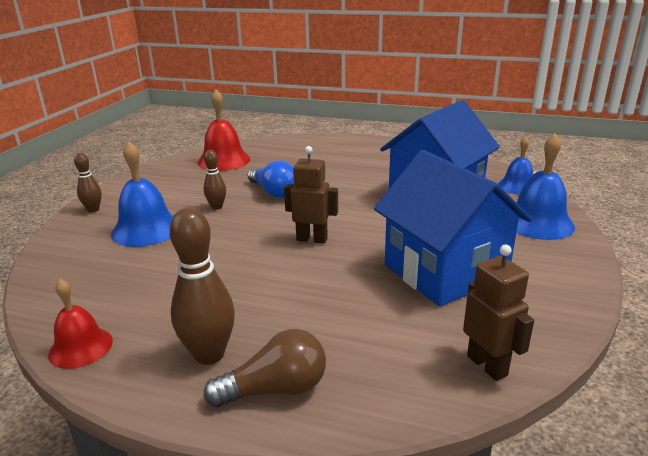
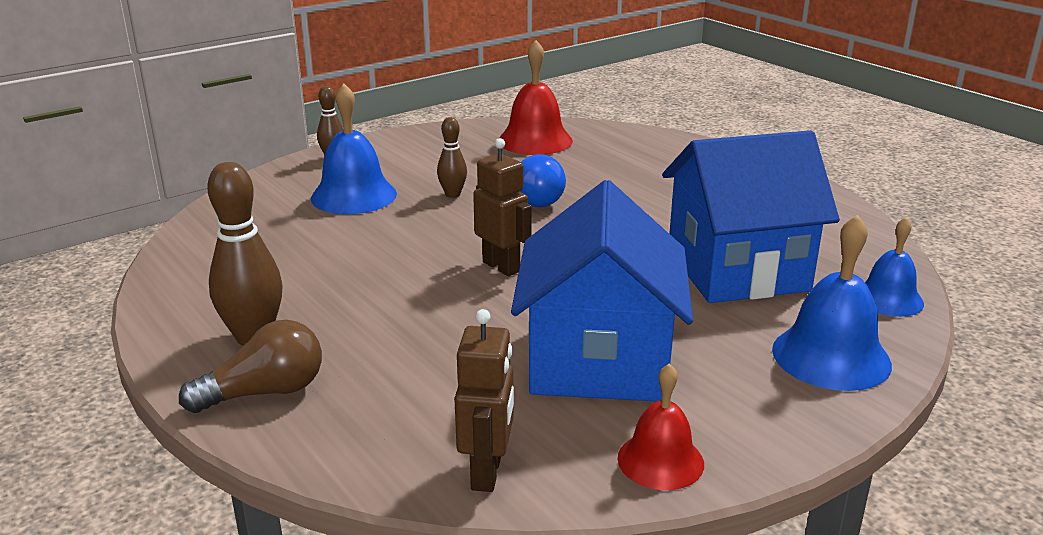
camera: 35 degrees right, 0 degrees up
red bell [48,279,113,369] -> red bell moved to [617,363,704,490]
brown light bulb [203,329,326,407] -> brown light bulb turned 45 degrees counterclockwise [179,320,322,413]

